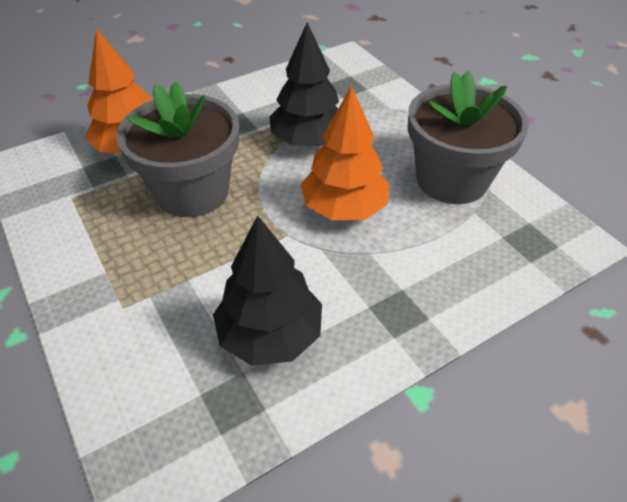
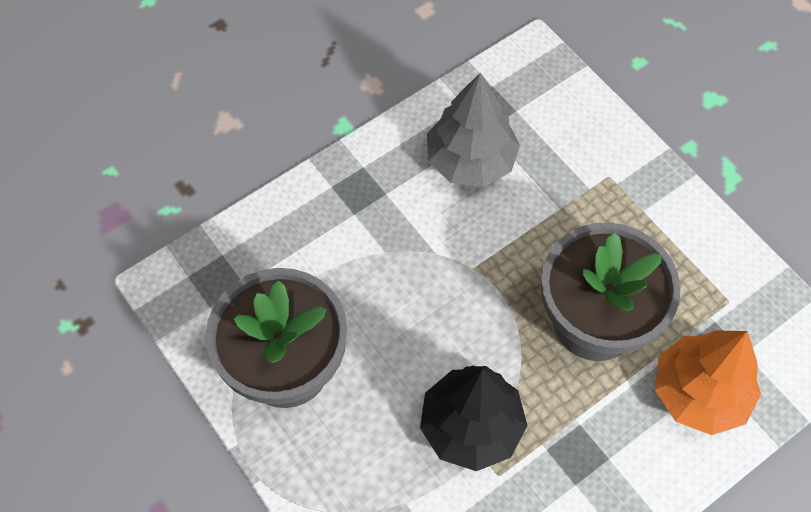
camera: 175 degrees right, 15 degrees up
black tree [213,215,322,366] -> grey tree [427,73,520,187]
orange tree [300,86,390,220] -> none

